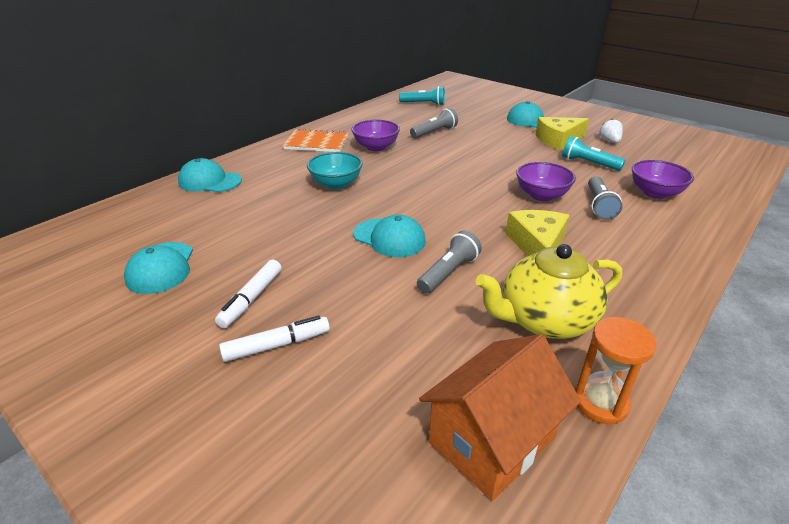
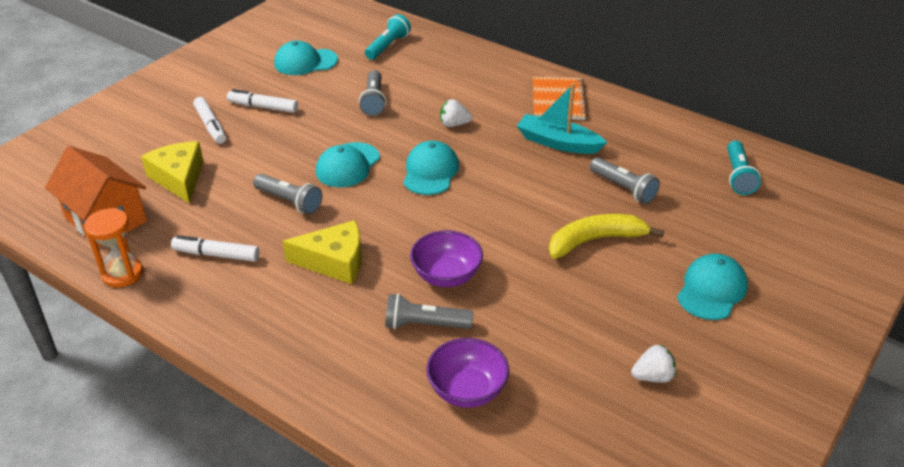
camera: 85 degrees right, 5 degrees up
turquoise cap [178,158,242,192] -> turquoise cap moved to [403,141,459,195]
turquoise bowl [307,152,363,189] -> white strawberry [440,99,472,127]
purple bowl [351,120,400,151] -> turquoise boat [517,83,607,154]
yellow teapot [476,244,622,339] -> white marker [171,235,259,262]
yellow cheese [535,117,589,150] -> yellow cheese moved to [141,141,204,204]
turquoise flashlight [562,136,625,171] -> turquoise flashlight moved to [365,14,411,60]
none -> grey flashlight [359,70,386,116]
none -> yellow banana [549,214,664,259]

